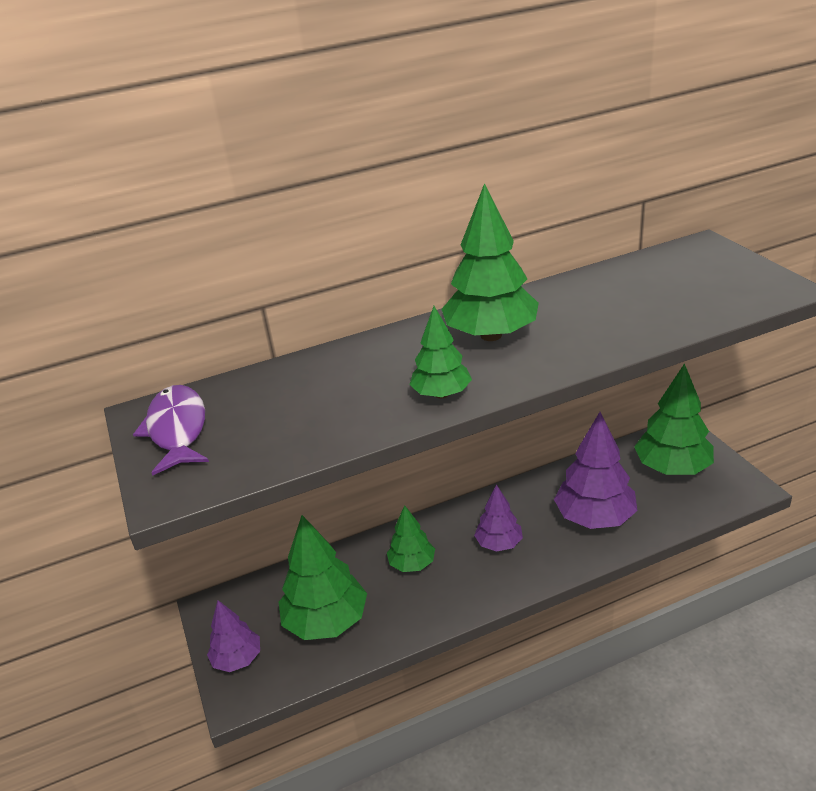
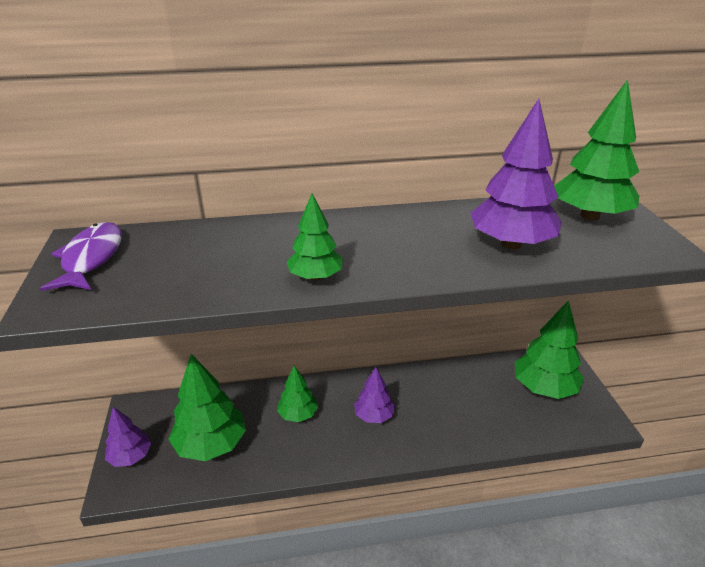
camera: 10 degrees right, 0 degrees up
green tree [441,183,539,341] -> green tree moved to [554,79,639,221]
purple tree [554,412,637,529] -> purple tree moved to [470,99,562,249]

